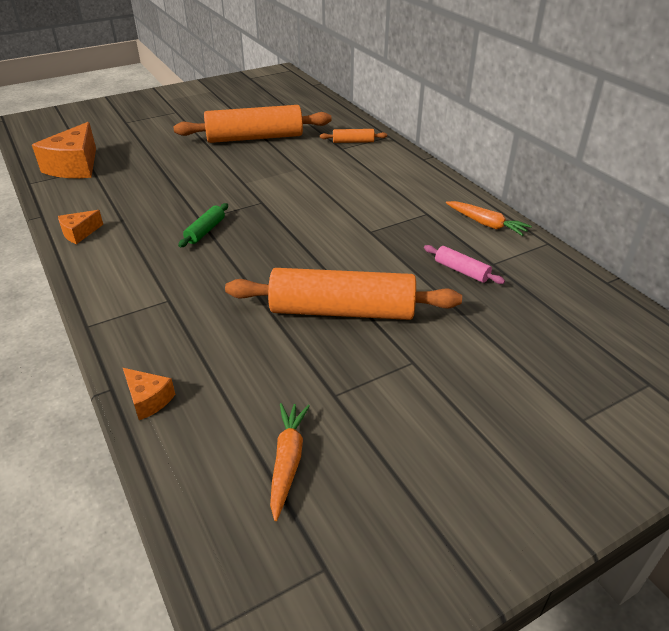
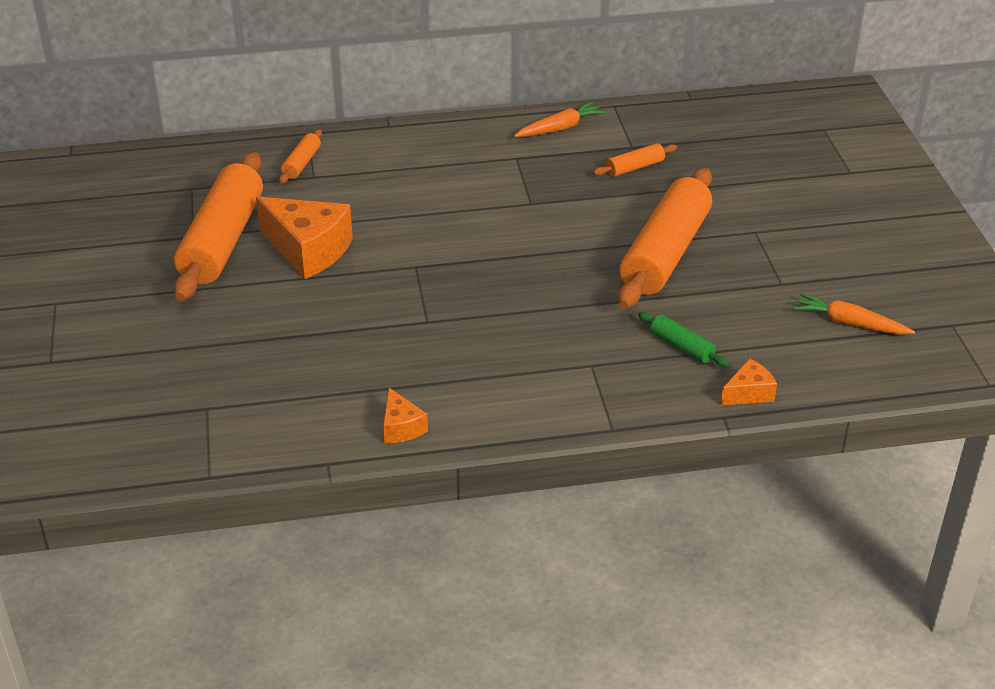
camera: 70 degrees left, 0 degrees up
orange cheese [32,122,96,178] -> orange cheese moved to [256,197,353,279]
green rolling pin [178,203,228,247] -> green rolling pin moved to [638,312,729,367]
pink rolling pin [424,245,505,284] -> orange rolling pin [593,143,677,177]

